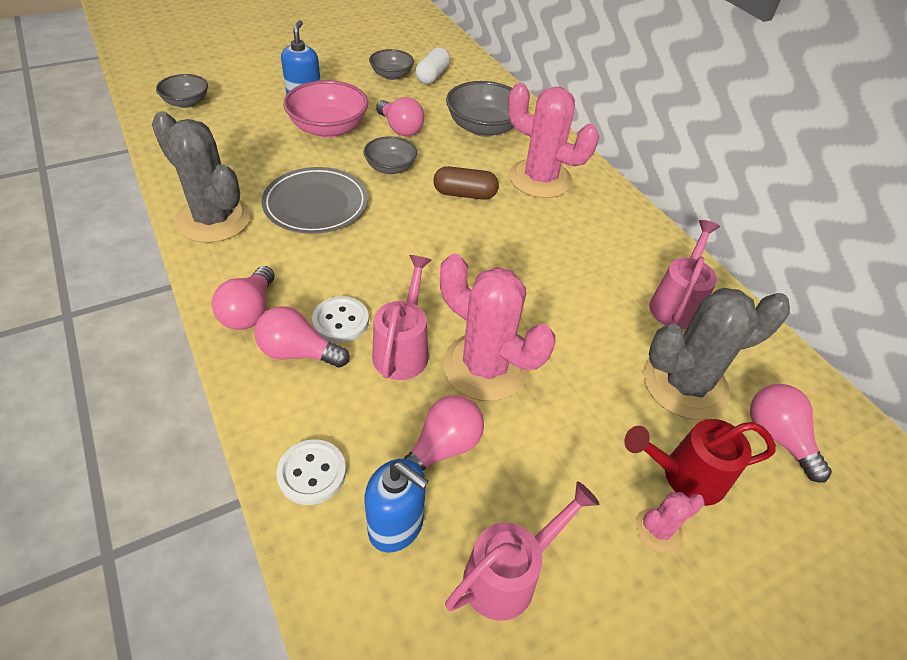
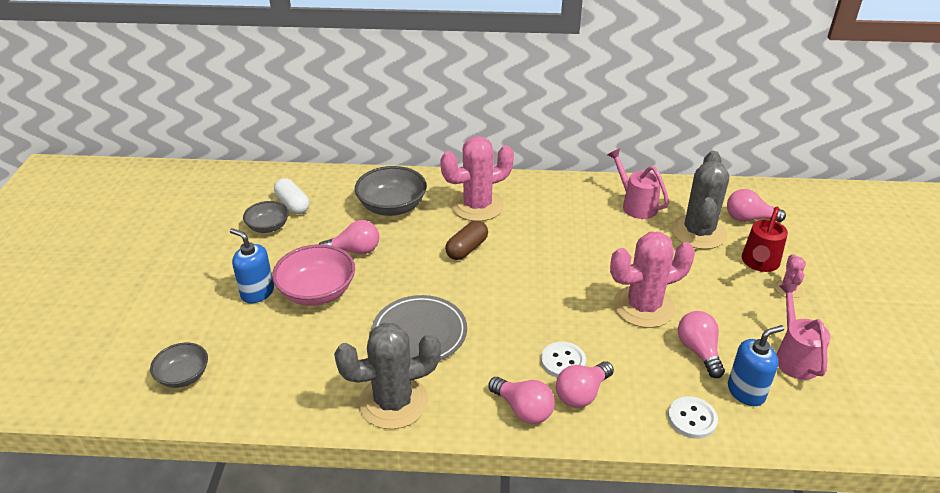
camera: 55 degrees left, 10 degrees down
grey bowl [364,136,417,174] -> none
pink watering can [372,255,431,380] -> none

